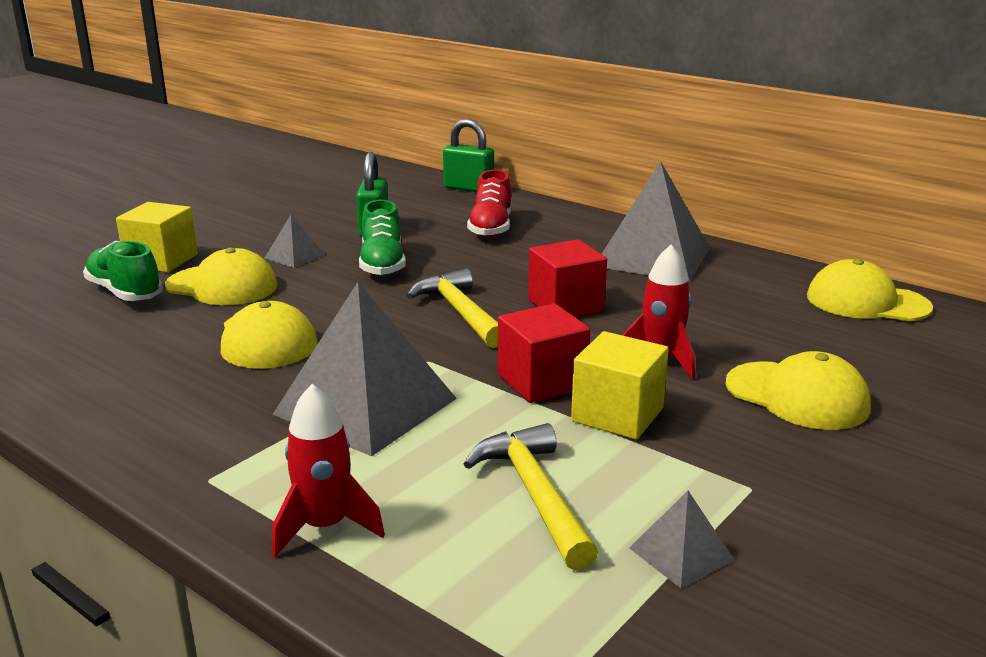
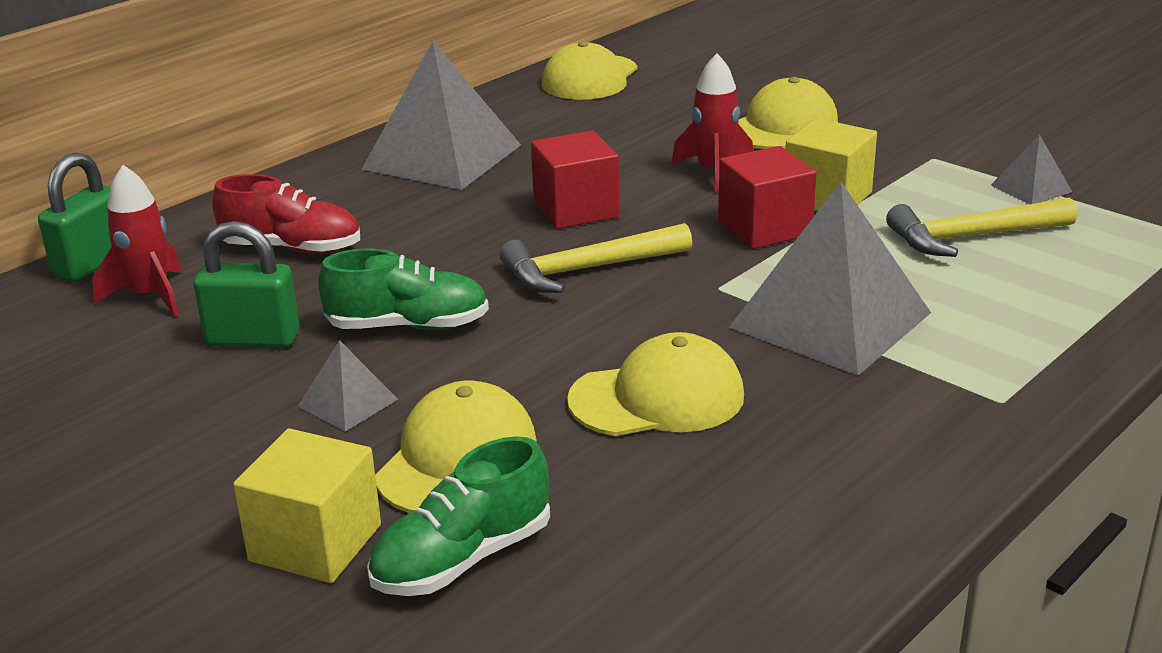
camera: 85 degrees left, 5 degrees up
red rocket [272,384,385,557] -> red rocket moved to [92,165,182,317]

